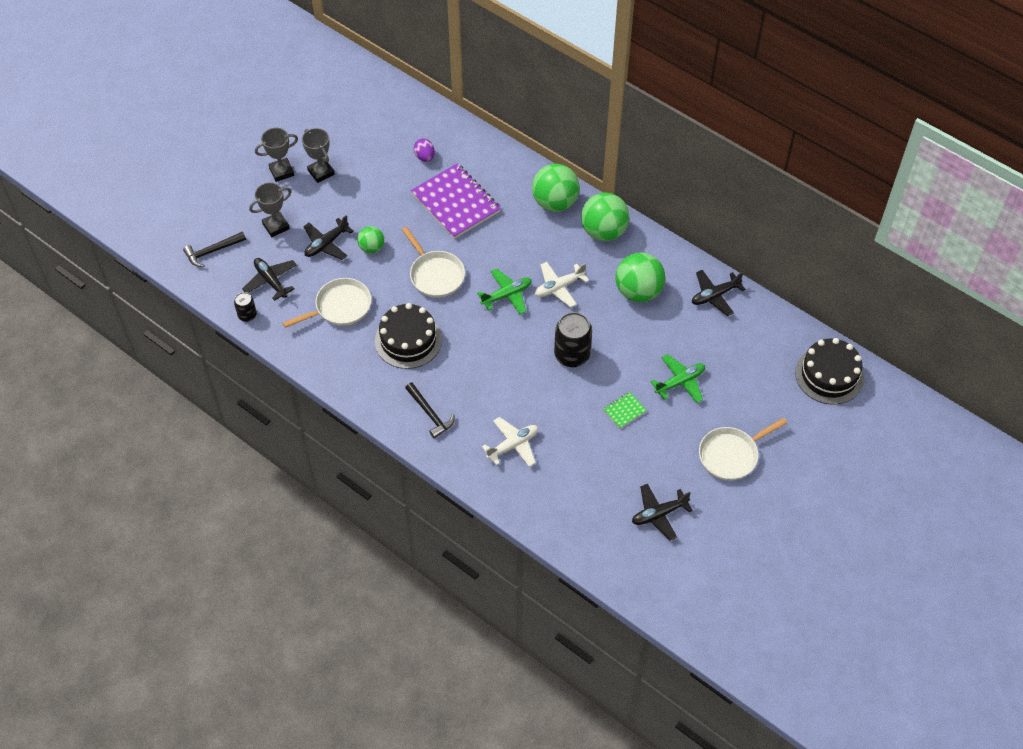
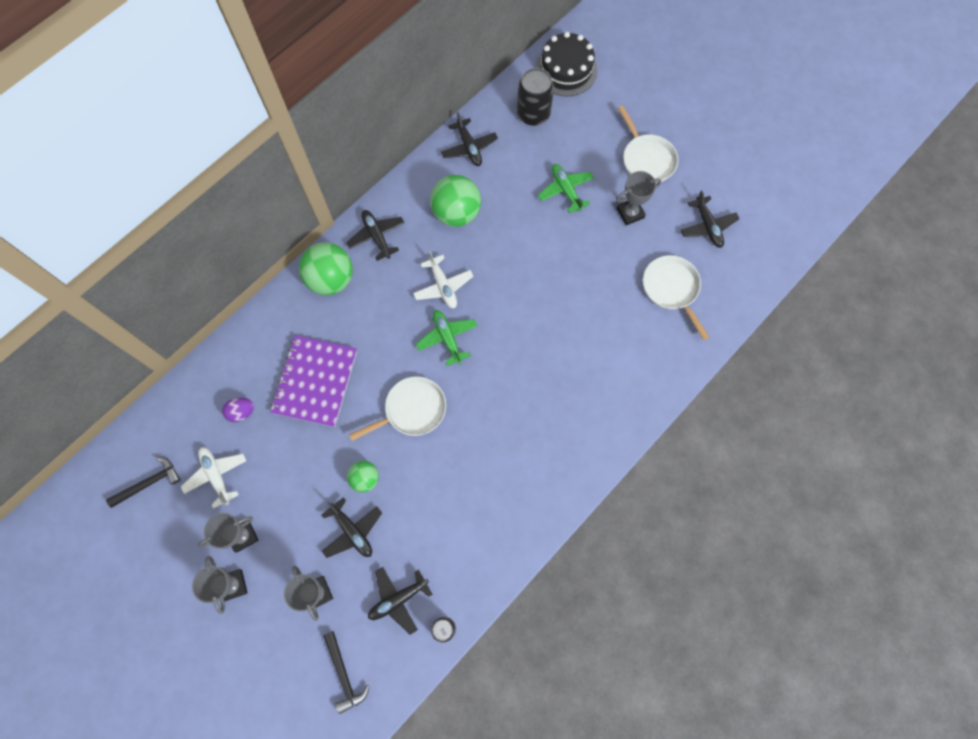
camera: 85 degrees left, 15 degrees up
white pan [283,278,371,328] -> white pan moved to [643,255,709,340]
black cake [375,303,442,369] -> none
black hammer [405,383,455,439] -> black hammer moved to [106,457,181,508]
purple notebook [411,163,501,239] -> purple notebook turned 45 degrees counterclockwise [270,335,357,427]
white plane [482,417,538,467] -> white plane moved to [181,447,246,509]
black can [554,312,592,367] -> black can moved to [517,68,554,126]
green ball [581,193,629,241] -> black plane [346,210,404,261]
green notebook [603,392,647,429] -> none
none -> grey trophy [616,171,661,225]

